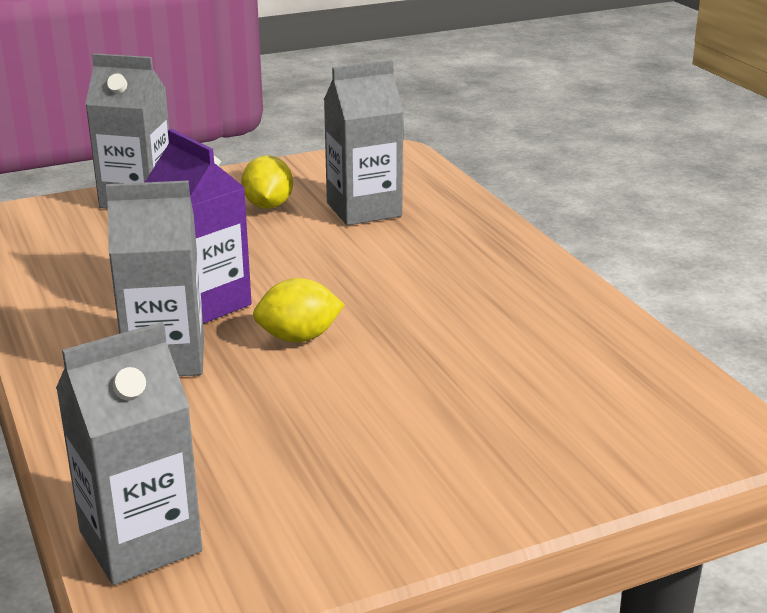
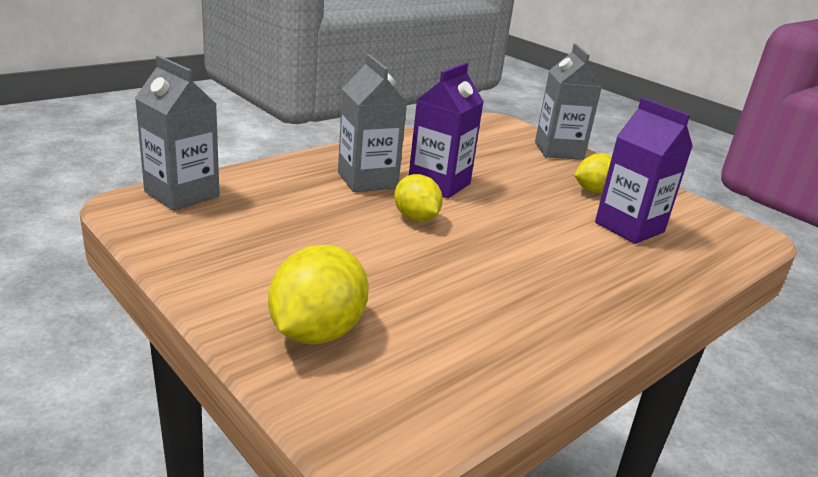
camera: 70 degrees right, 0 degrees up
grey carton [324,60,404,225] -> purple carton [595,98,693,244]
none -> yellow lemon [268,245,369,344]

